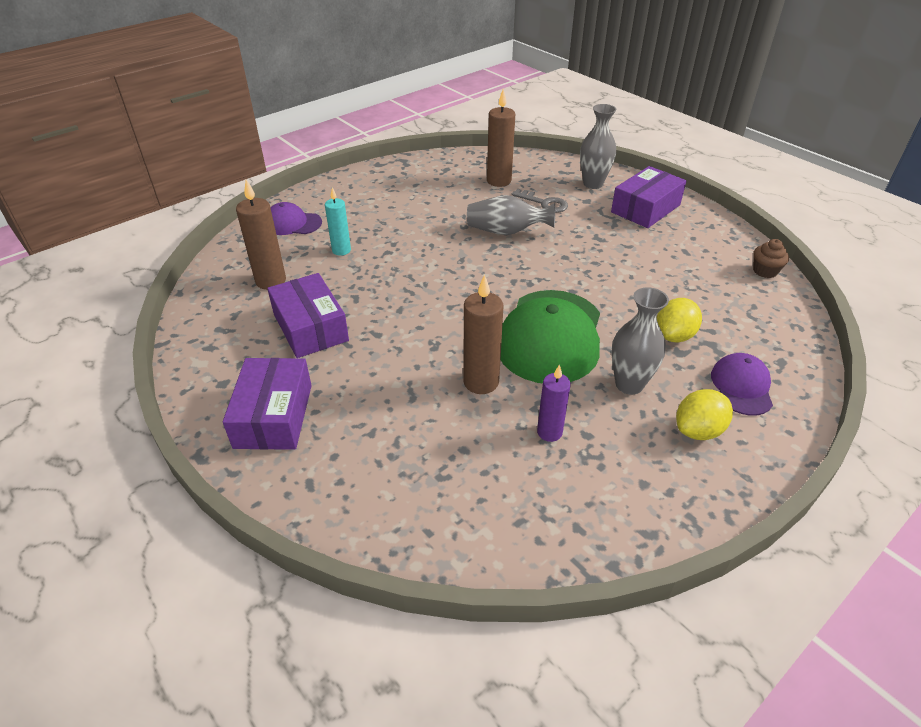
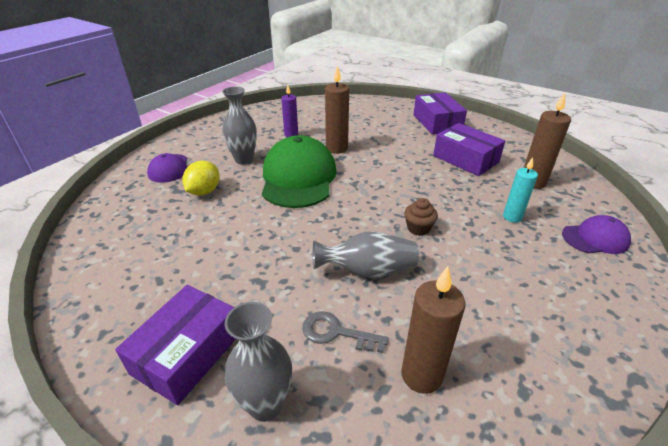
camera: 165 degrees right, 5 degrees down
yellow lemon [676,389,733,440] -> none
brown cupcake [753,239,789,278] -> brown cupcake moved to [404,198,438,236]

